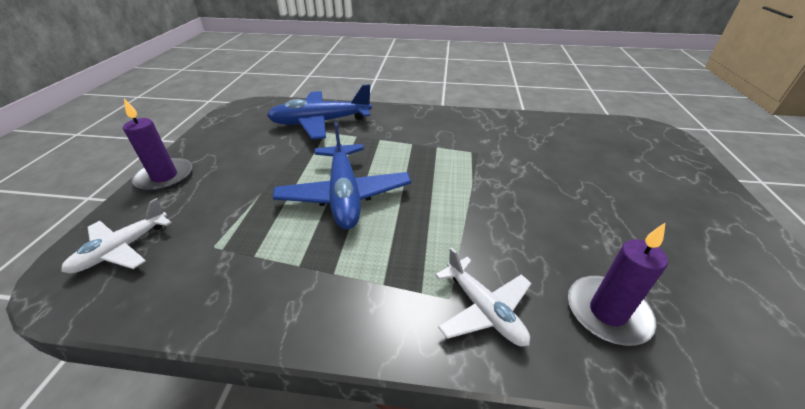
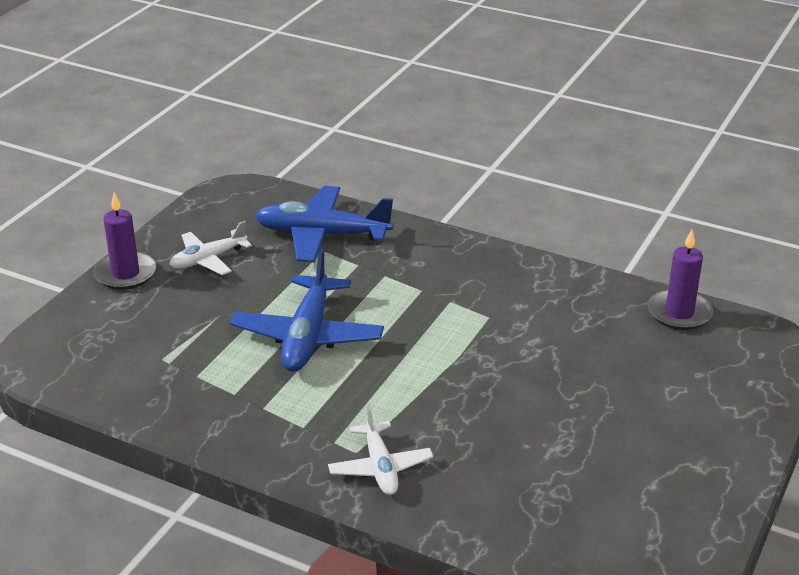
camera: 20 degrees right, 5 degrees down
white plane [61,198,172,273] -> white plane moved to [169,221,252,275]
purple candle [568,223,668,346] -> purple candle moved to [648,230,713,330]

